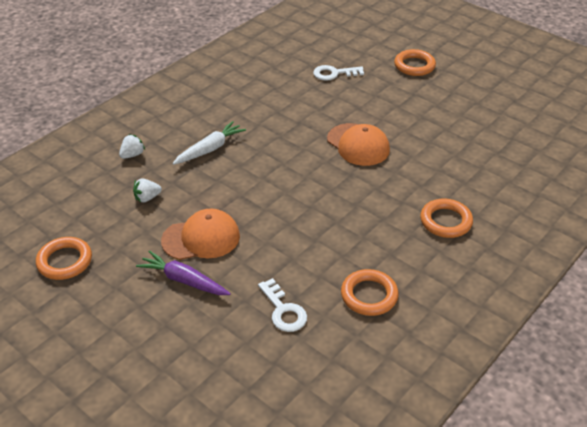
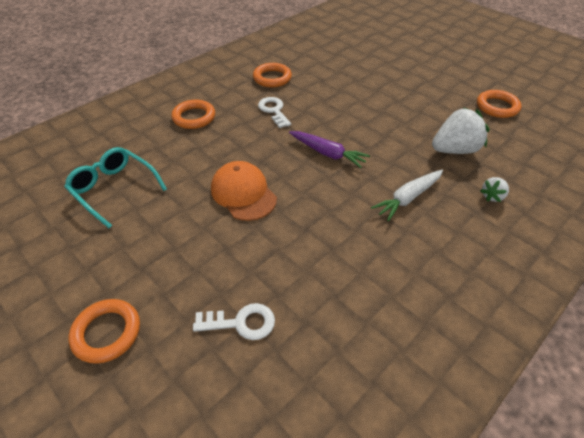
camera: 175 degrees left, 5 degrees up
white strawberry [133,178,162,203] -> white strawberry [432,107,489,154], size x2.00
purple carrot [136,250,231,295] -> purple carrot moved to [289,131,370,168]
orange cap [161,209,240,260] -> none
white key [258,278,307,332] -> white key moved to [258,97,291,128]
none -> turquoise glasses [64,147,167,228]

